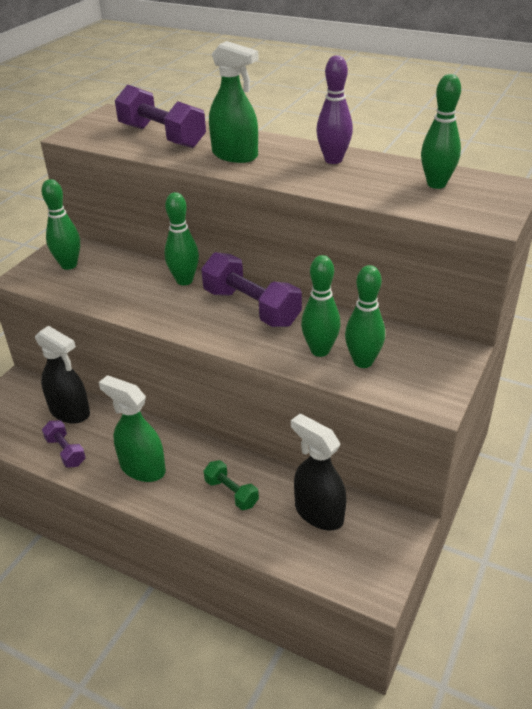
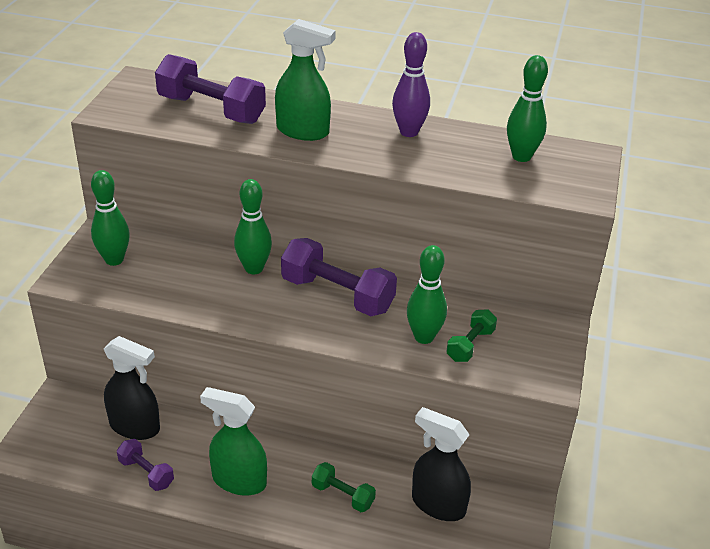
camera: 15 degrees left, 0 degrees up
green bowling pin [345,265,385,368] -> green dumbbell [446,309,497,362]

